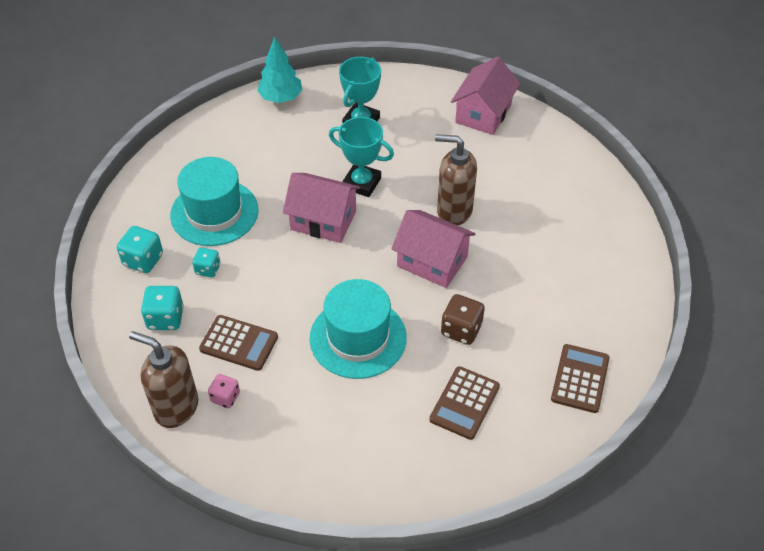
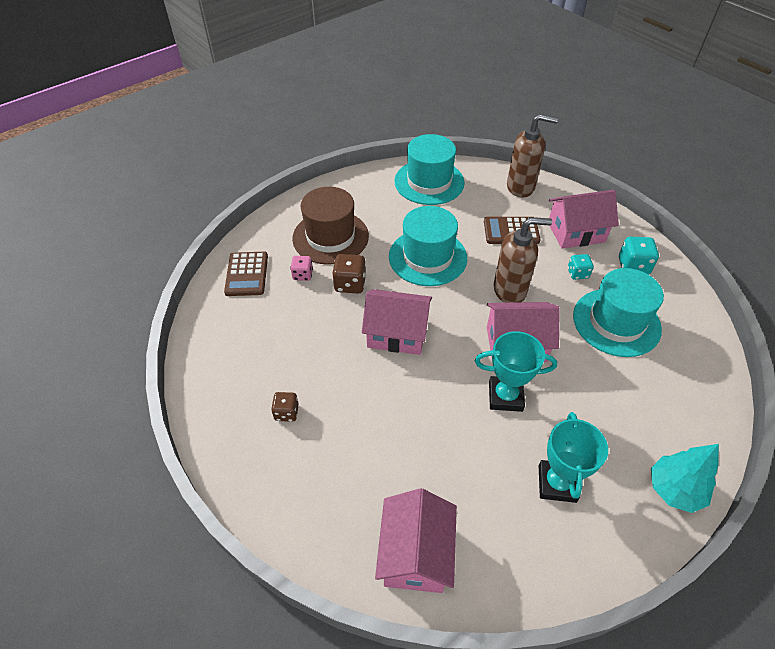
camera: 160 degrees right, 0 degrees up
turquoise dice [141,286,184,330] -> pink house [549,190,619,249]
pink dice [208,374,240,408] -> pink dice moved to [290,256,313,281]
brown calculator [429,366,500,440] -> brown hat [292,187,369,265]
brown soap dispenser [435,134,477,226] -> brown soap dispenser moved to [493,217,552,303]
none -> brown dice [271,392,299,422]
none -> turquoise hat [394,134,465,205]

